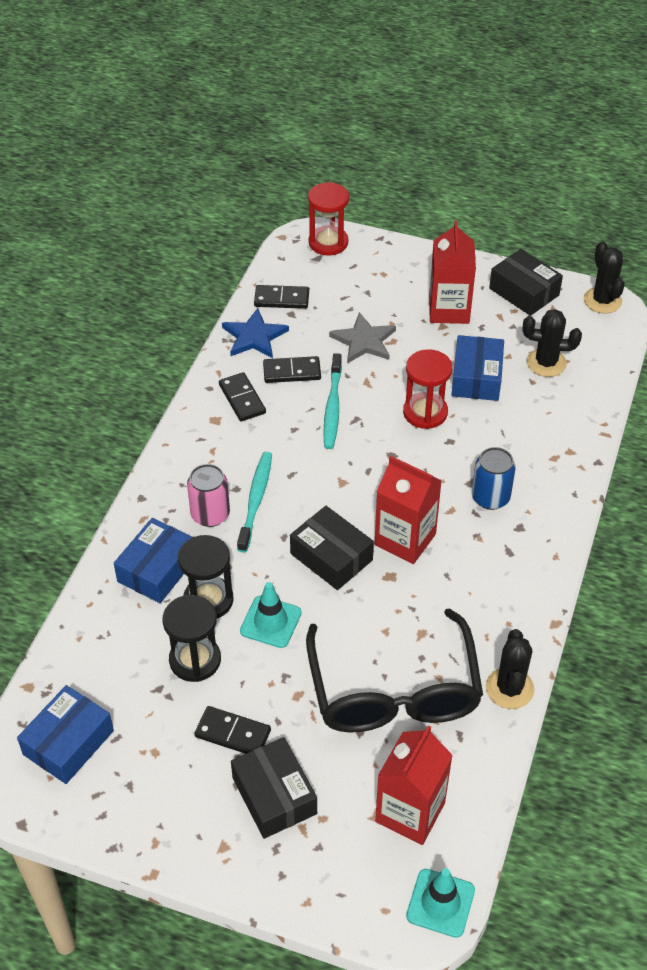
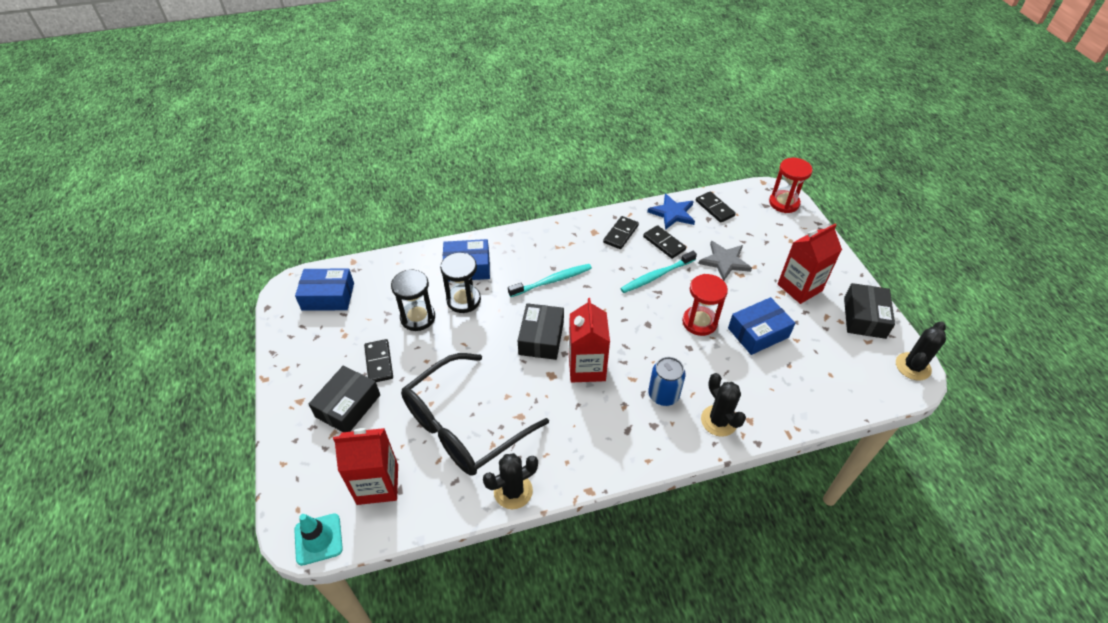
camera: 55 degrees right, 0 degrees up
pink can [187,464,230,527] -> none
turquoise traffic cone [240,582,302,648] -> none
black cactus [523,309,582,377] -> black cactus moved to [701,373,746,437]

